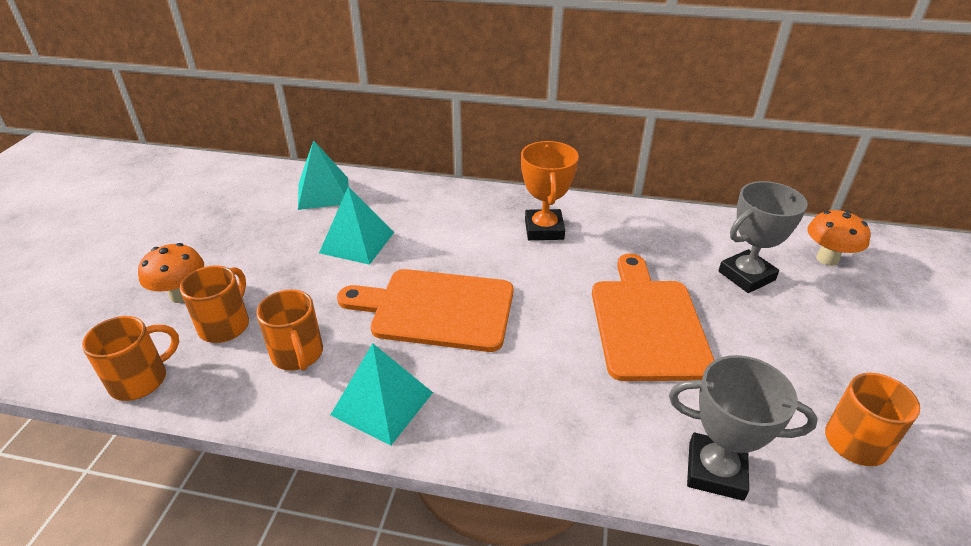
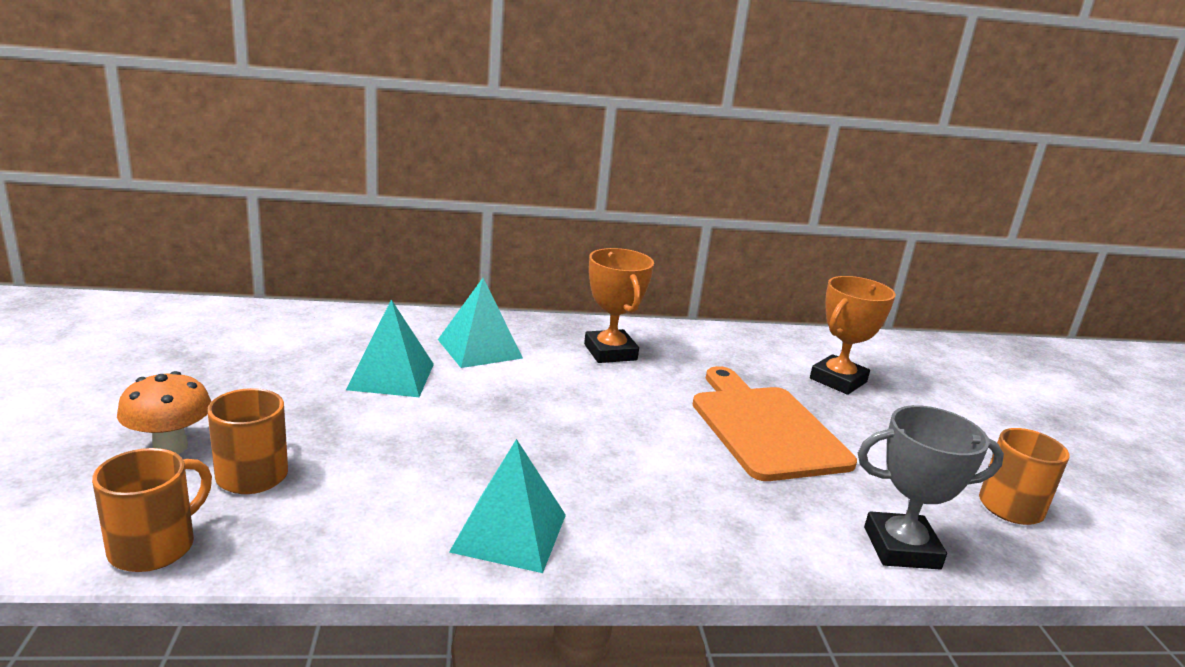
camera: 20 degrees left, 15 degrees down
orange mug [256,289,323,371] -> none
turquoise pyramid [298,140,349,210] -> turquoise pyramid moved to [438,278,523,368]
orange cutting board [337,269,513,352] -> none
grey trophy [718,181,808,293] -> orange trophy [810,276,896,395]
orange mushroom [807,210,871,266] -> none

